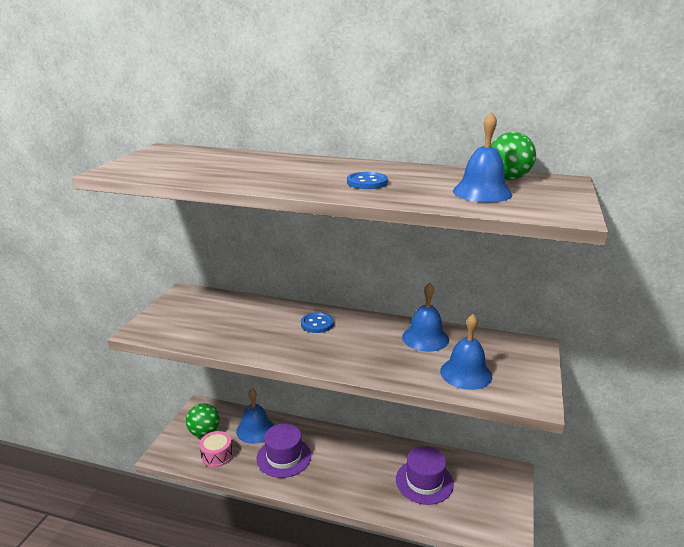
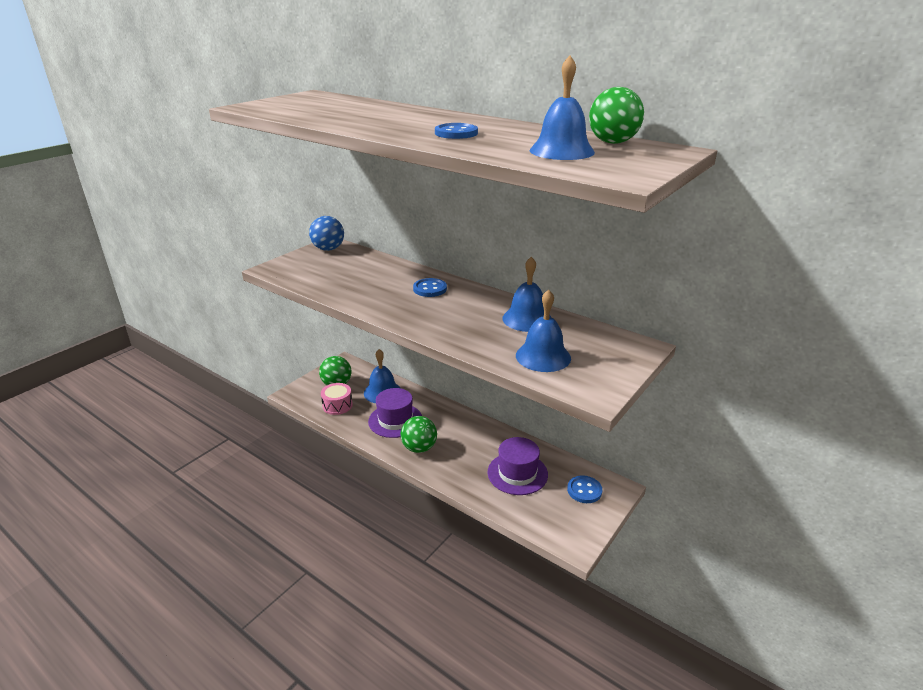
camera: 20 degrees right, 5 degrees up
none -> blue ball [309,216,344,251]
none -> green ball [401,416,437,453]
none -> blue button [567,475,602,503]

